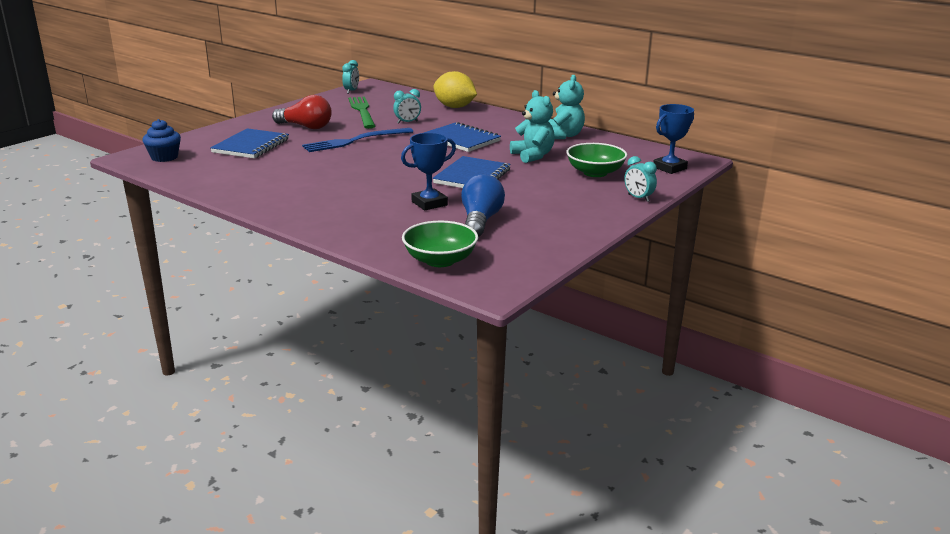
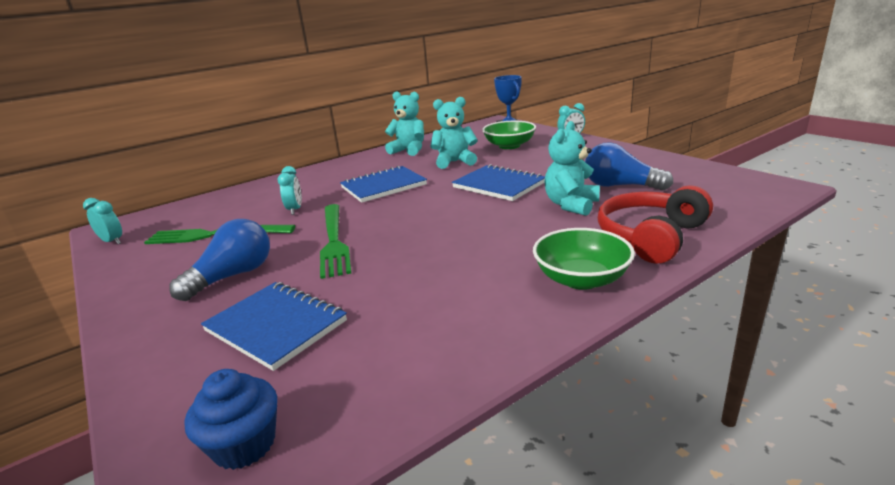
camera: 70 degrees left, 0 degrees up
red light bulb [272,95,332,129] -> blue light bulb [169,219,270,301]
blue fork [302,128,413,152] -> green fork [320,204,351,279]
blue trophy [401,133,456,211] -> turquoise teddy bear [545,121,600,216]
green bowl [402,221,478,267] -> green bowl moved to [533,228,635,290]
yellow lemon [434,71,477,108] -> none
none -> red headphones [598,185,713,264]

